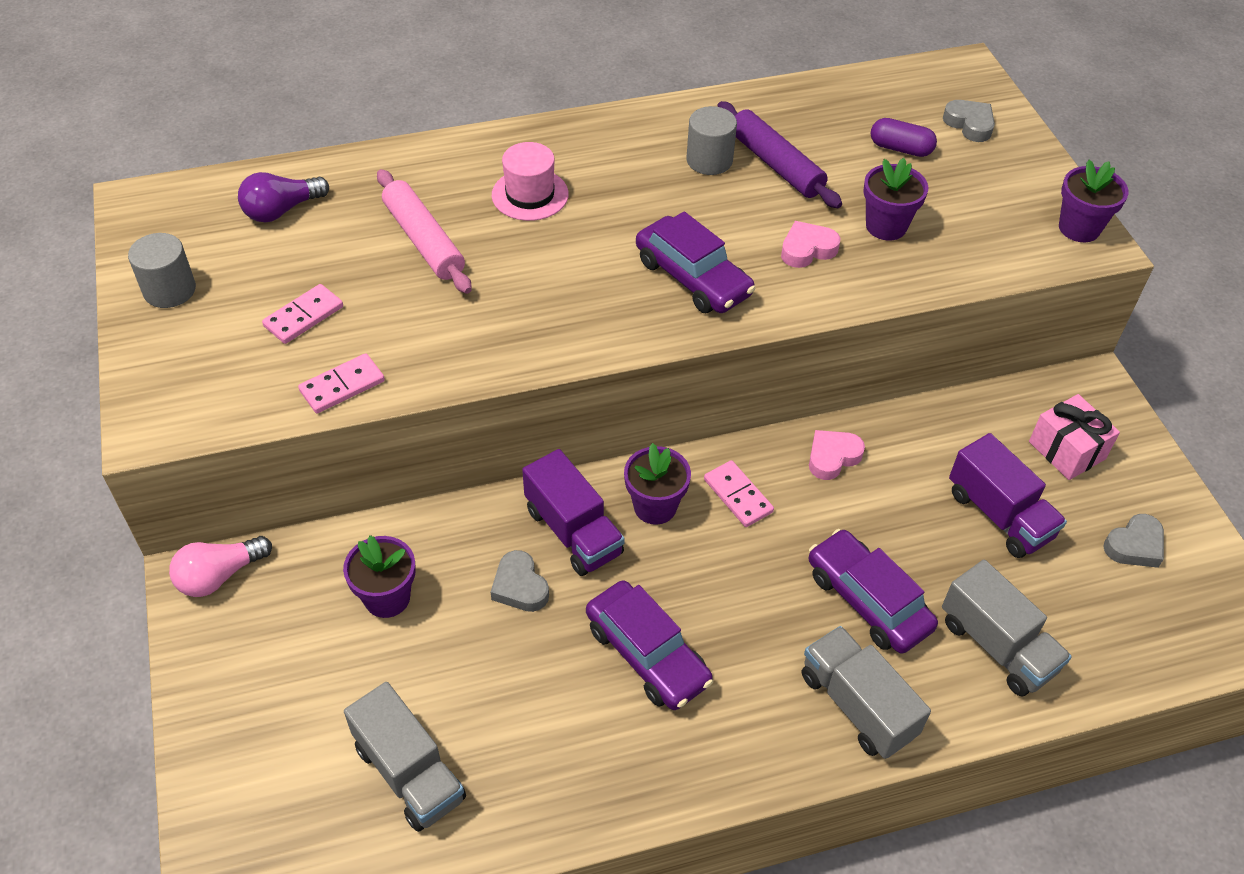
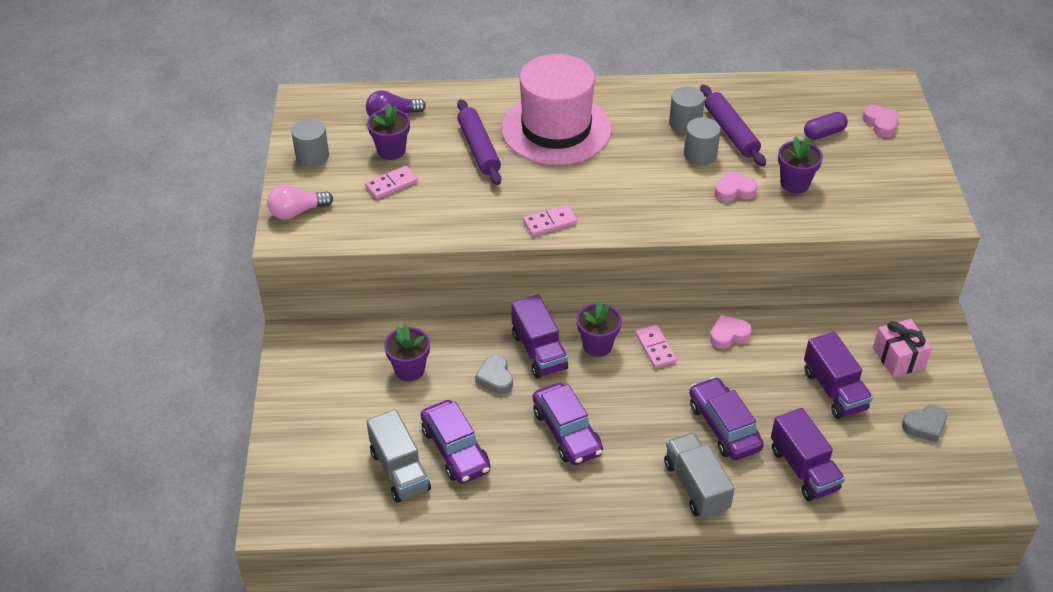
camera: 15 degrees right, 5 degrees down
pink light bulb [169,536,272,597] -> pink light bulb moved to [267,185,333,220]
pink domino [298,353,385,413] -> pink domino moved to [523,205,577,236]
pink rolling pin [377,169,472,294] -> purple rolling pin [457,99,501,185]
pink hat [492,142,569,221] -> pink hat [501,54,611,165], size x2.10
purple car [636,211,755,313] -> purple car moved to [420,400,491,484]
purple capsule [870,118,937,157] -> purple capsule turned 60 degrees counterclockwise [804,112,848,140]
grey truck [942,559,1072,696] -> purple truck [771,408,845,501]
grey heart [943,100,995,142] -> pink heart [862,105,899,137]
purple flower pot [1059,160,1129,242] -> purple flower pot moved to [367,104,410,160]
none -> grey cylinder [684,117,721,165]

